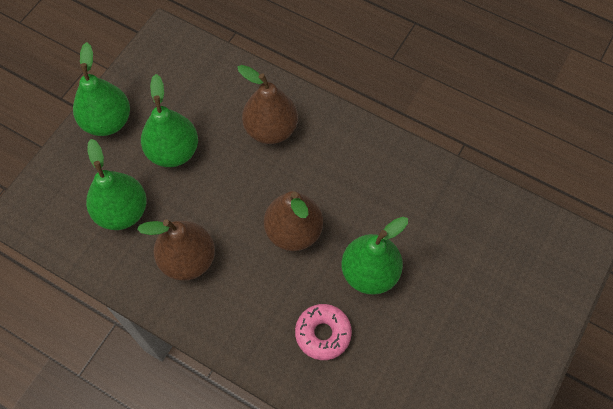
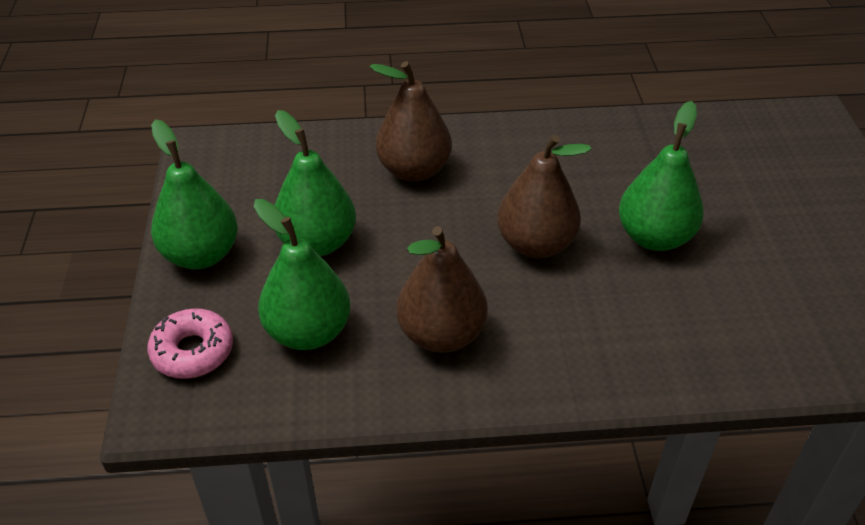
camera: 35 degrees left, 20 degrees down
pink donut [295,304,352,360] -> pink donut moved to [147,308,233,379]

